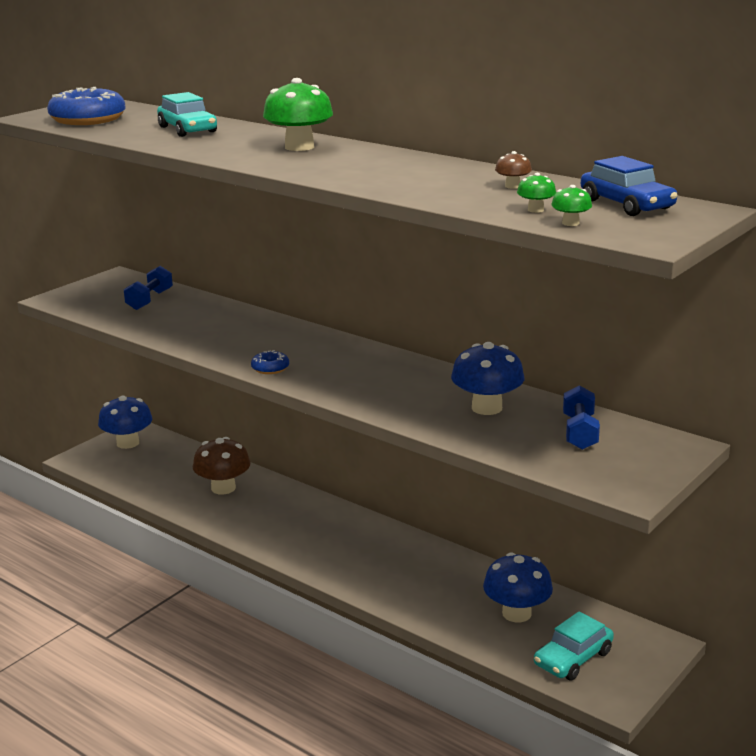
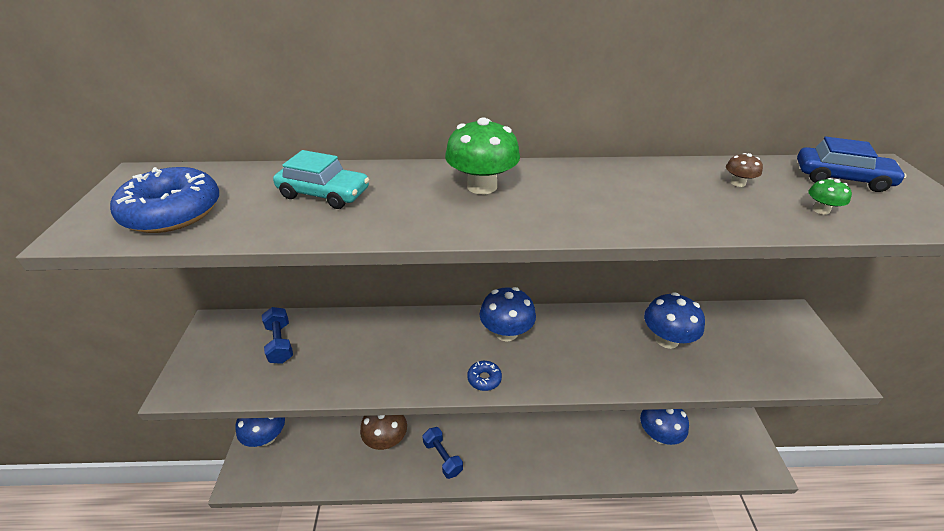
camera: 40 degrees left, 15 degrees up
turquoise car [534,611,614,681] -> none
green mushroom [551,185,592,226] -> none
blue dumbbell [563,385,600,450] -> blue dumbbell moved to [423,427,463,479]
none -> blue mushroom [480,287,536,342]

